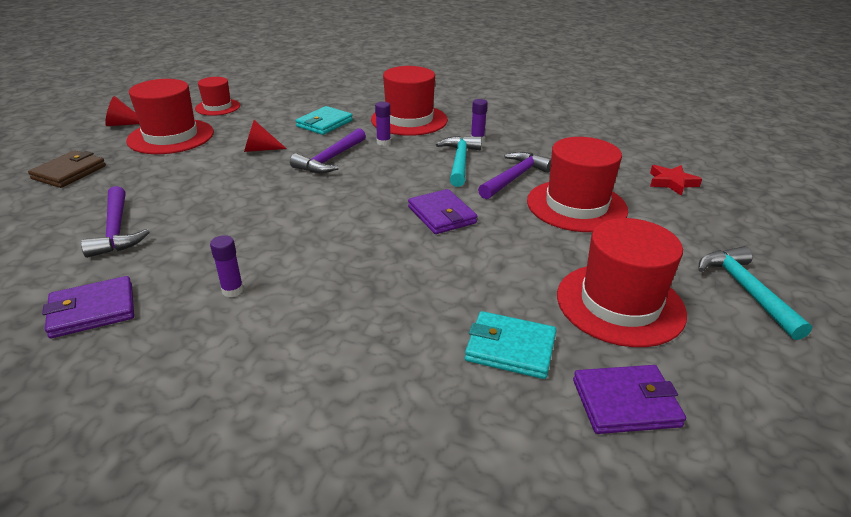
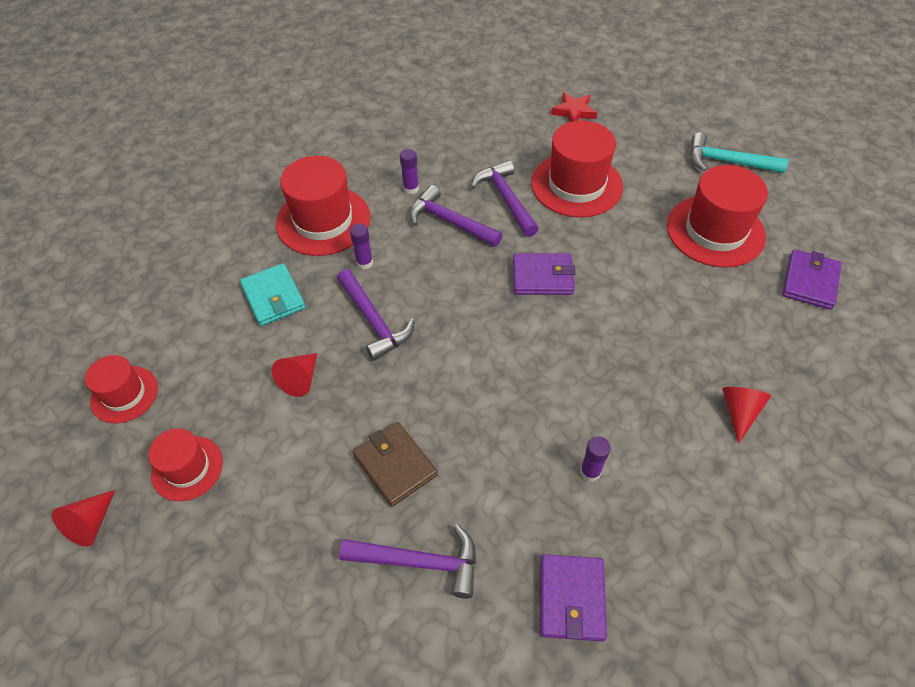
camera: 60 degrees left, 20 degrees up
brown wallet [28,150,106,188] -> brown wallet moved to [353,422,438,507]
red hat [126,79,214,154] -> red hat [148,428,223,501], size x0.59
turquoise hammer [436,136,482,187] -> purple hammer [409,185,503,247]
turquoise wallet [465,311,556,379] -> none
none -> red cone [722,387,771,444]

